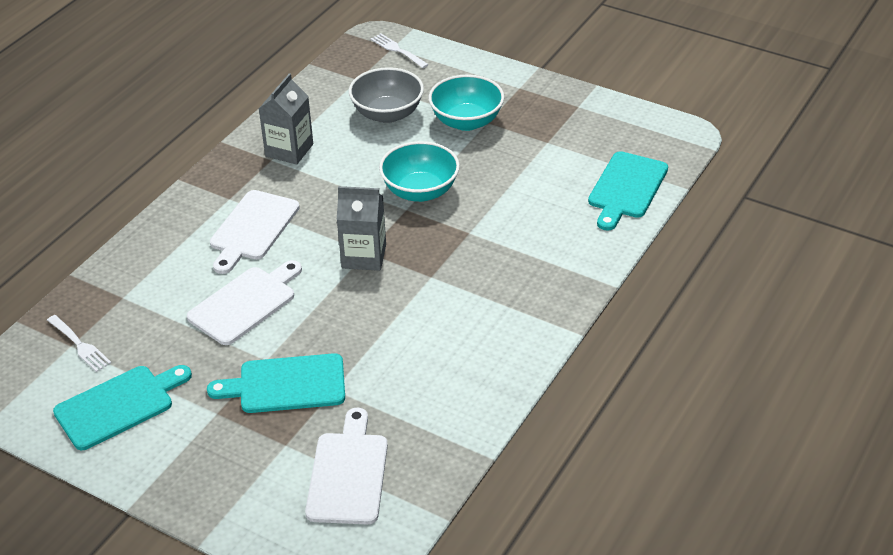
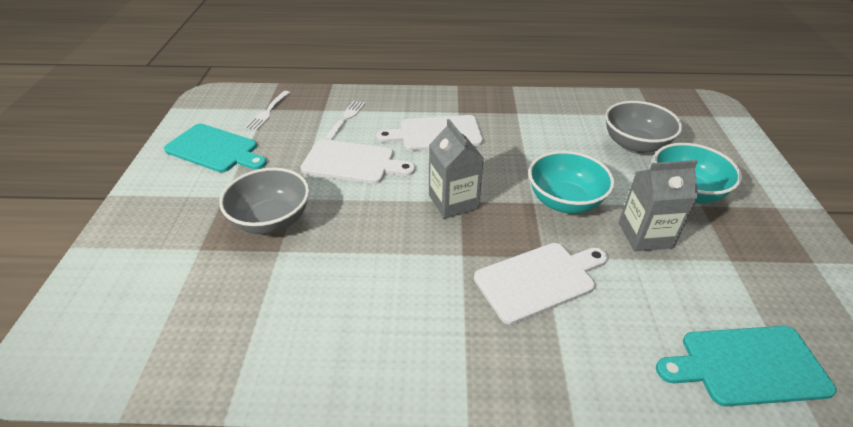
camera: 60 degrees right, 0 degrees up
turquoise cutting board [207,353,345,413] -> grey bowl [219,168,309,234]
grey carton [259,73,313,164] -> grey carton moved to [619,160,698,251]
white cutting board [305,408,388,524] -> white cutting board moved to [474,243,608,325]
white fork [371,33,429,68] -> white fork moved to [325,101,365,140]

